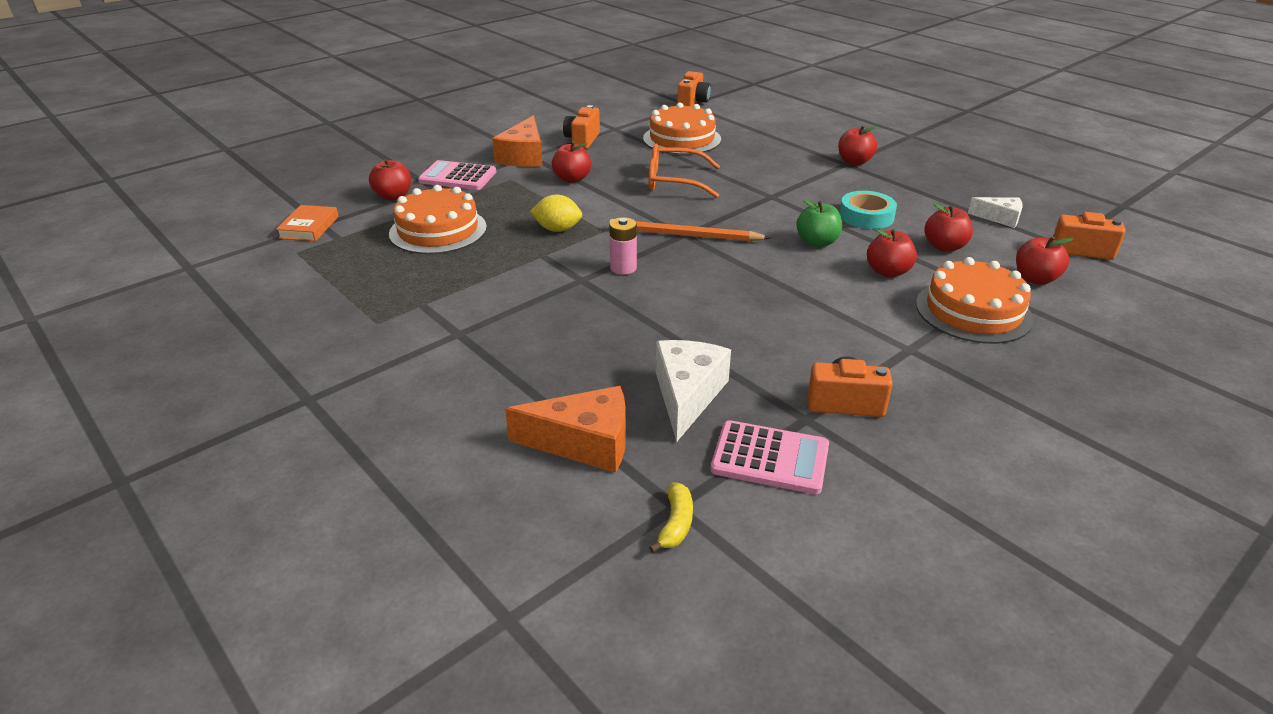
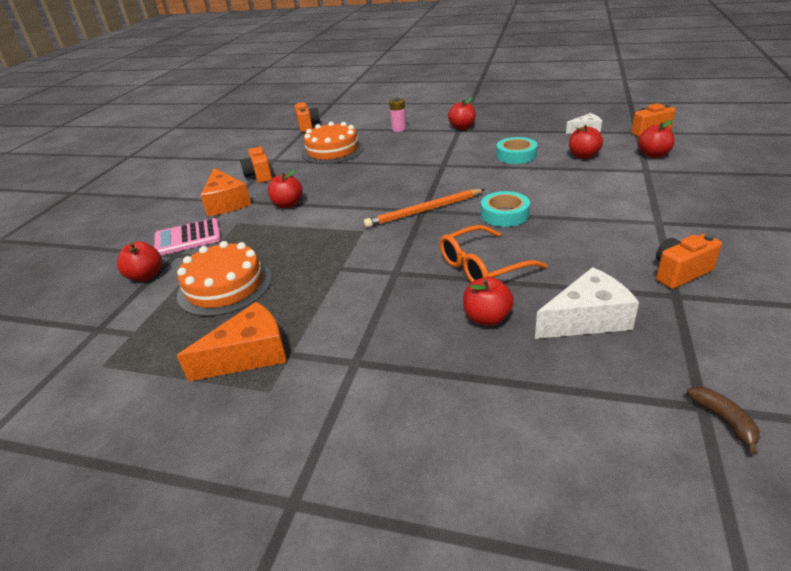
camera: 30 degrees left, 0 degrees up
orange book [276,205,339,241] -> none
orange cheese [505,386,626,473] -> orange cheese moved to [177,302,287,381]
yellow lemon [530,195,582,232] -> none
pink battery [609,217,637,275] -> pink battery moved to [389,98,407,132]
orange glasses [649,143,720,198] -> orange glasses moved to [440,225,547,283]
yellow banana [649,482,693,553] -> brown banana [686,386,760,455]
white cheese [656,340,731,442] -> white cheese turned 90 degrees clockwise [535,267,639,339]
pink calculator [711,420,829,494] -> none
green apple [796,199,842,247] -> none
red apple [867,229,917,277] -> red apple moved to [463,277,514,326]
orange cake [916,257,1034,344] -> none
none -> turquoise tape [481,191,530,227]

